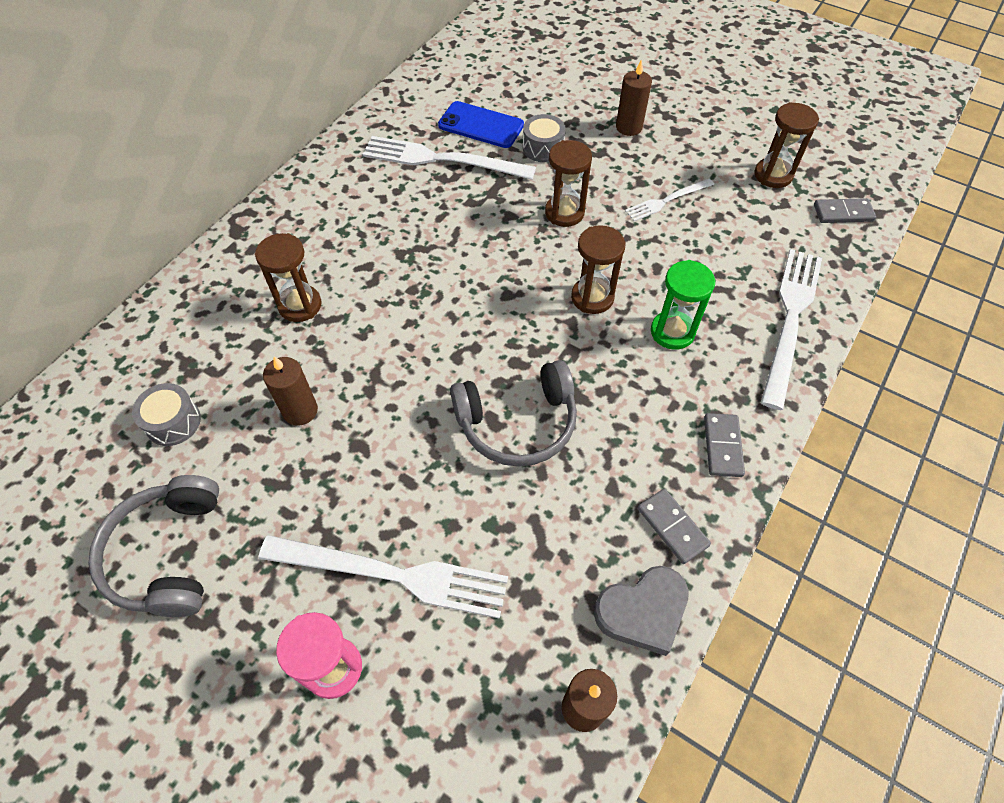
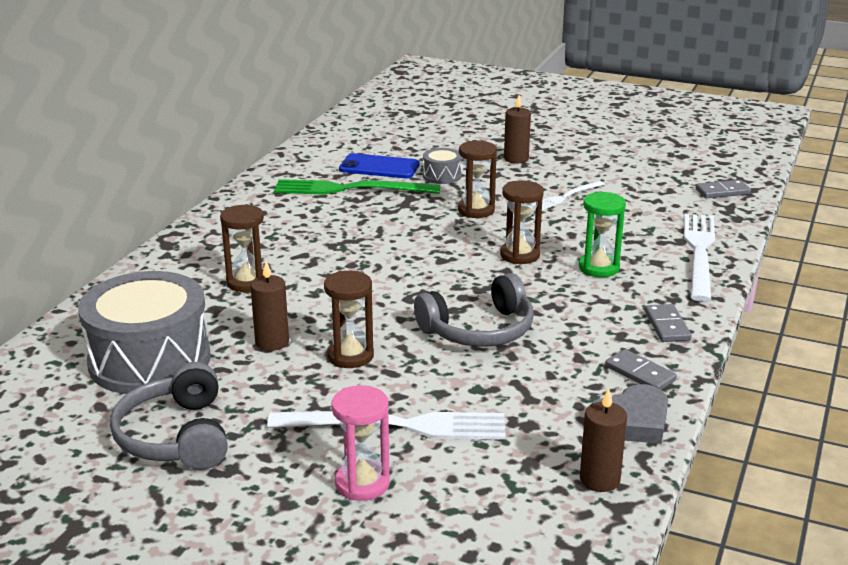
camera: 10 degrees left, 30 degrees down
grey drum [132,383,201,446] -> grey drum [78,271,211,394], size x2.29
white fork [362,136,536,180] -> green fork [274,179,440,195]
brown hourglass [754,102,819,188] -> brown hourglass moved to [324,271,374,368]

